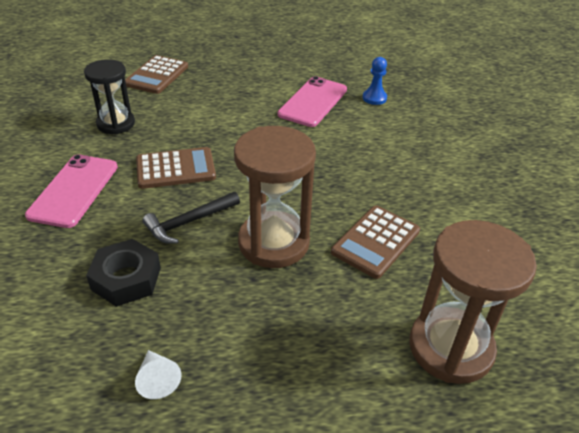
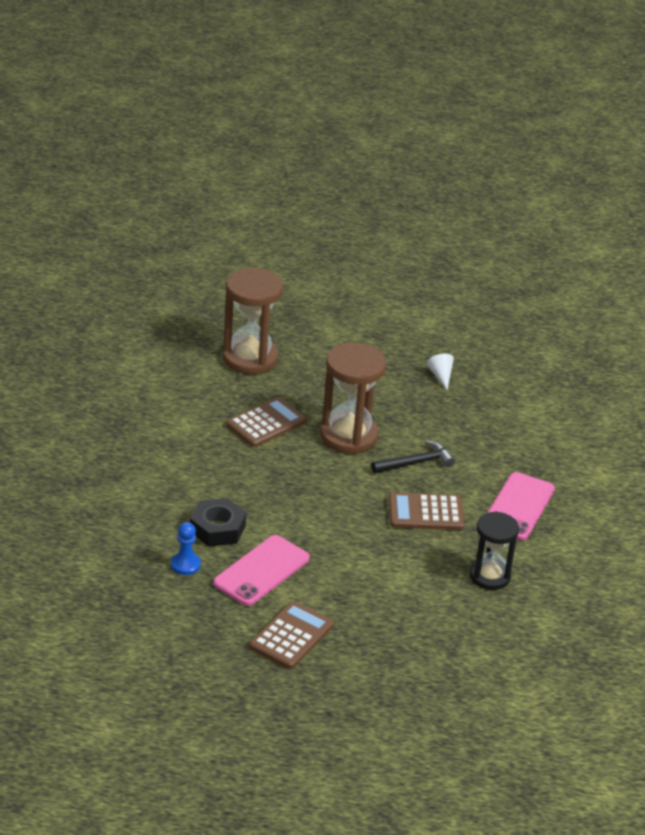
camera: 170 degrees left, 5 degrees down
black nut [86,239,161,307] -> black nut moved to [190,498,247,547]
brown calculator [125,55,188,94] -> brown calculator moved to [249,601,334,669]

